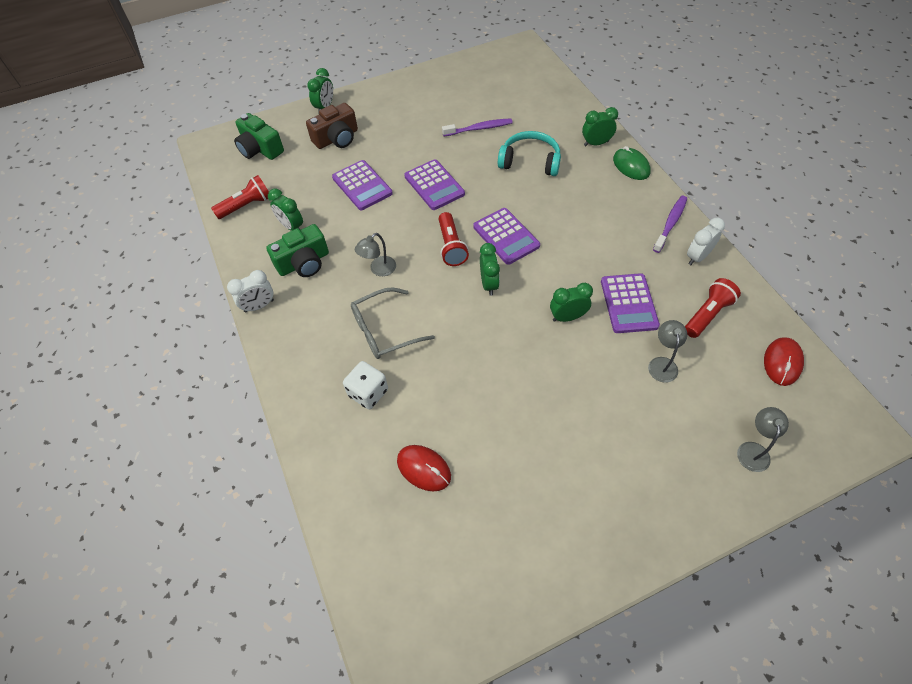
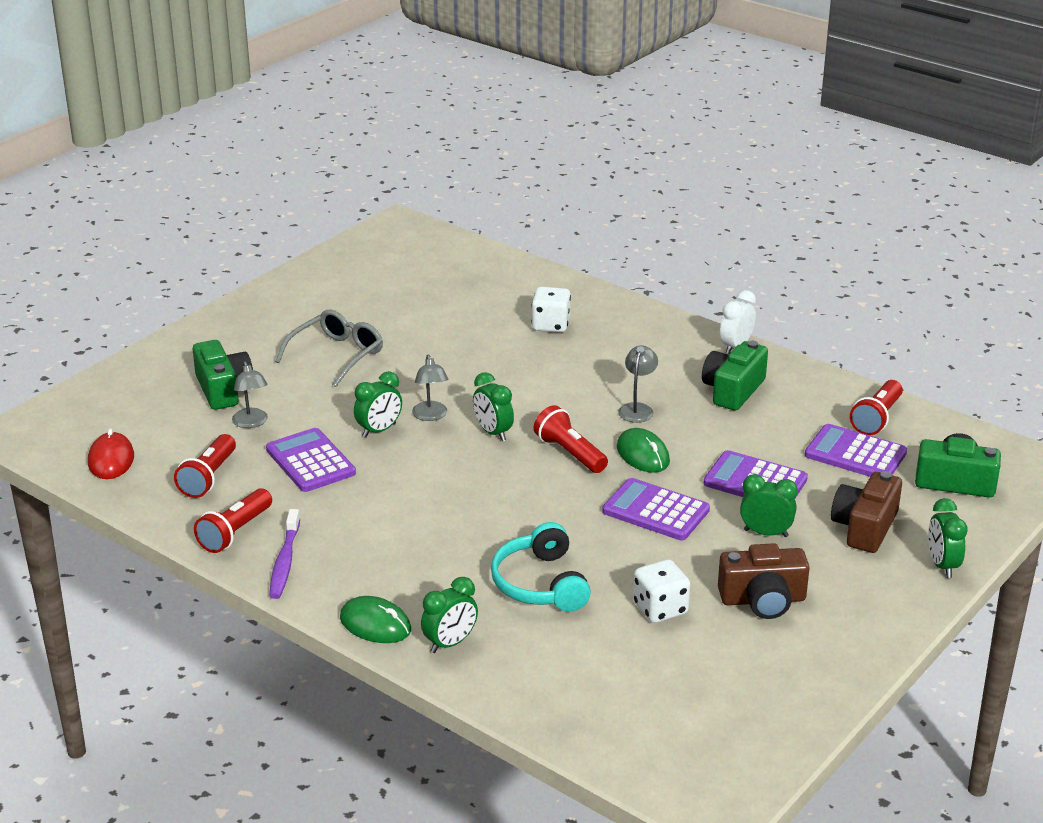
camera: 150 degrees right, 25 degrees down
green clock [268,189,303,231] -> green clock moved to [740,474,798,537]
grey glasses [351,287,435,359] -> grey glasses moved to [275,309,383,387]
red mouse [397,445,451,491] -> none
purple toothbrush [442,118,513,136] -> white dice [633,559,690,623]
purple calculator [473,208,540,265] -> purple calculator moved to [805,424,907,477]
turquoise headphones [498,131,561,176] -> turquoise headphones turned 90 degrees clockwise [491,522,591,612]
white clock [687,218,725,265] -> red flashlight [194,489,272,553]
grey lamp [737,407,789,472] -> grey lamp moved to [412,354,448,421]
none -> green camera [193,340,253,410]
none -> green mouse [617,428,670,473]
none -> brown camera [718,543,810,619]

